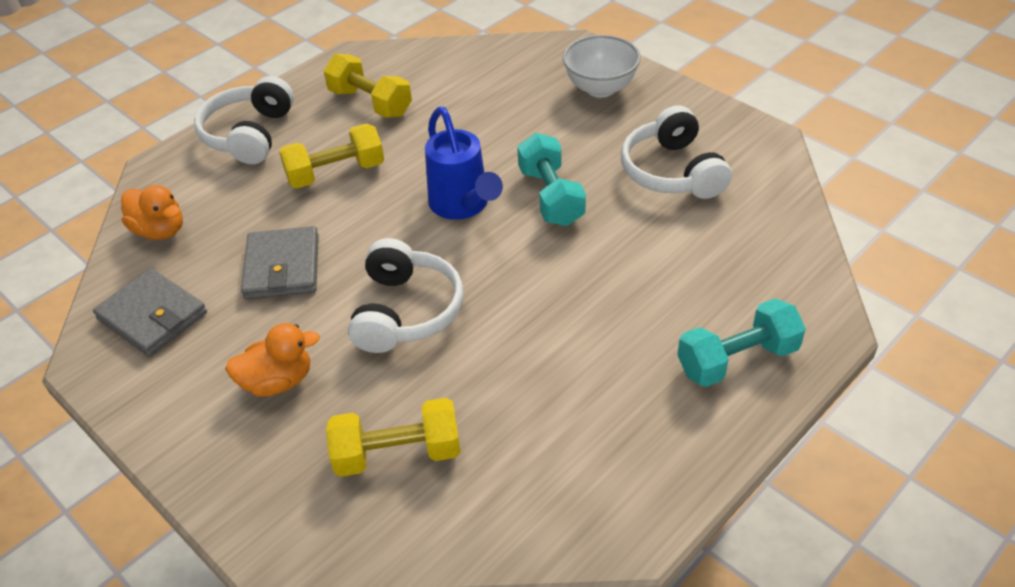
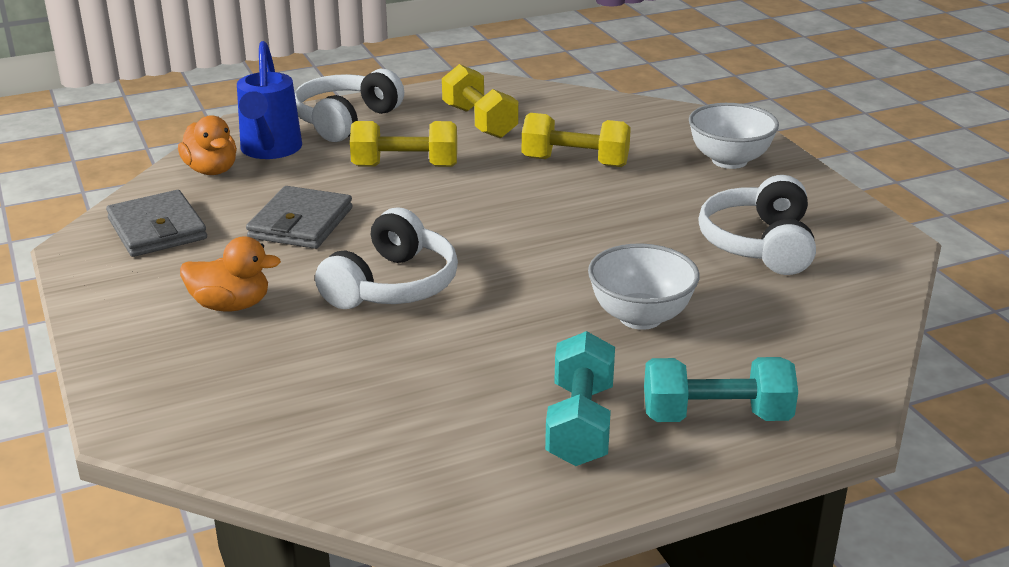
camera: 20 degrees right, 15 degrees down
yellow dumbbell [326,398,460,477] -> yellow dumbbell moved to [522,113,631,167]
blue watering can [425,107,503,220] -> blue watering can moved to [237,41,302,159]
turquoise dumbbell [517,133,586,226] -> turquoise dumbbell moved to [545,331,615,466]
none -> white bowl [588,243,700,330]

